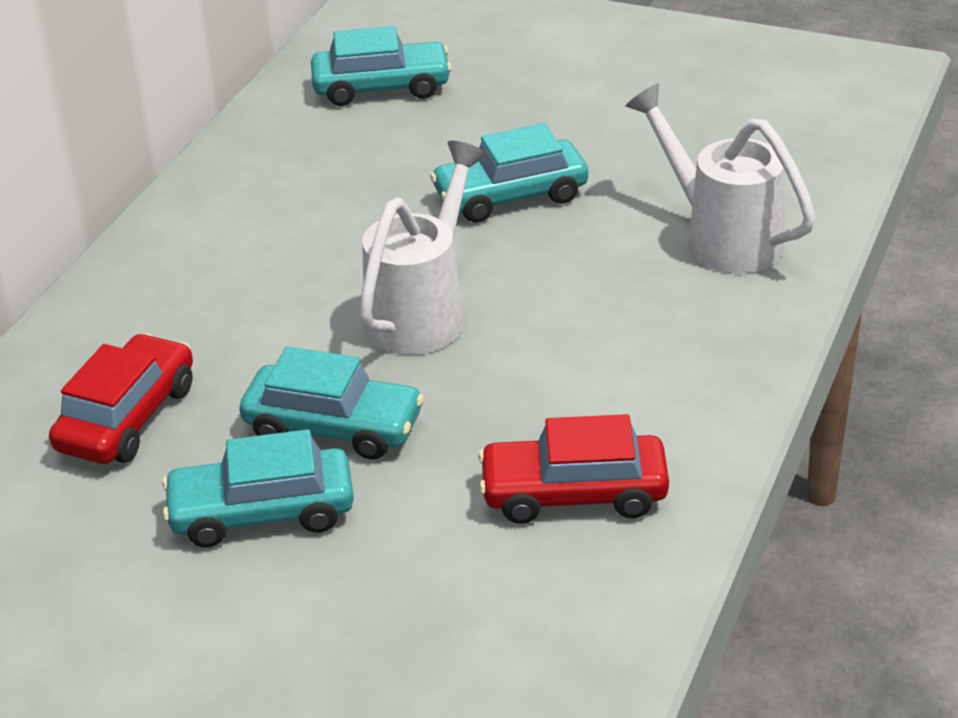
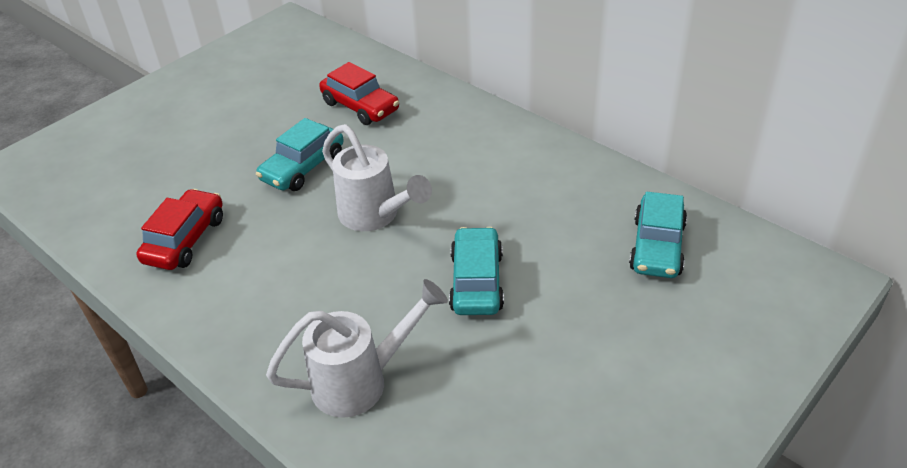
camera: 110 degrees right, 5 degrees up
turquoise car [162,429,354,547] -> none

